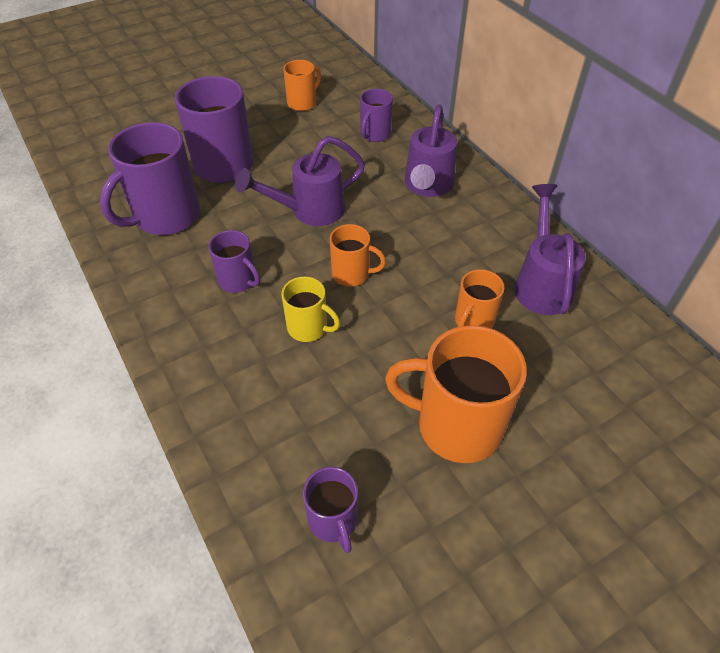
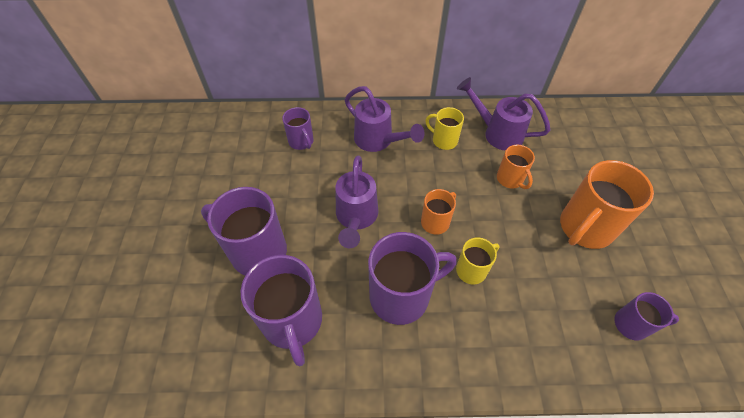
camera: 60 degrees left, 5 degrees up
purple mug [208,230,260,293] -> purple mug [368,232,457,325], size x1.86
orange mug [283,60,321,111] -> none
none -> yellow mug [425,107,464,150]

